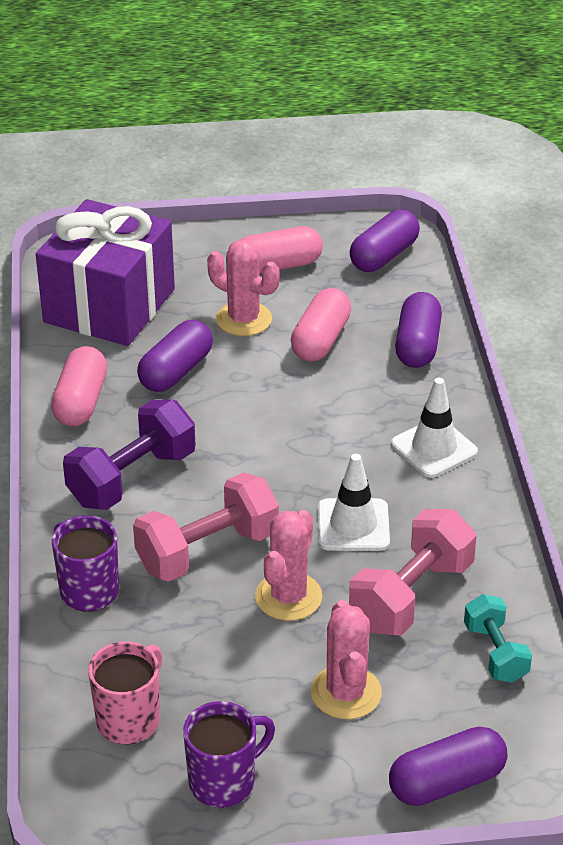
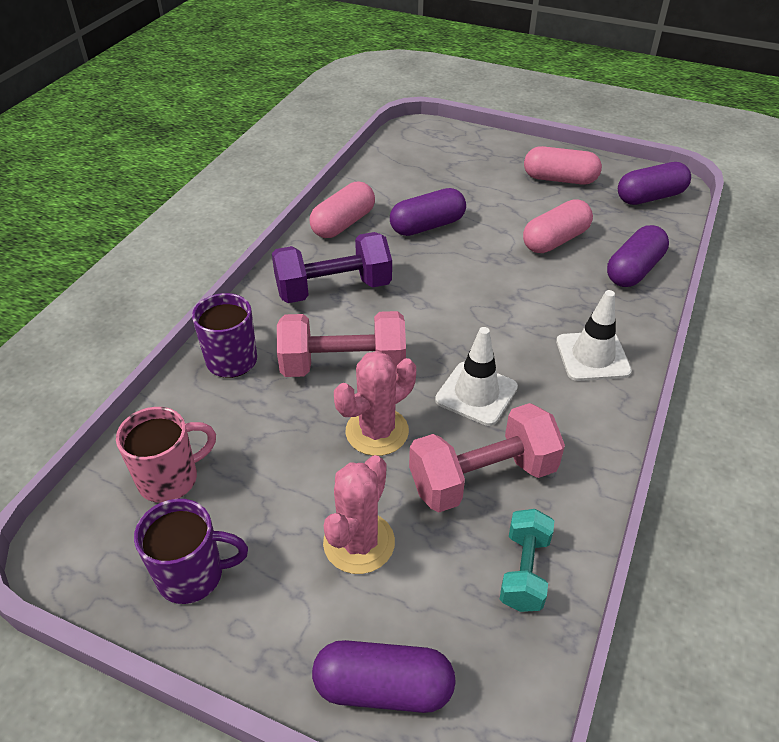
camera: 30 degrees right, 5 degrees up
purple gift [36,199,175,346] -> none
pink cactus [207,239,279,336] -> none

